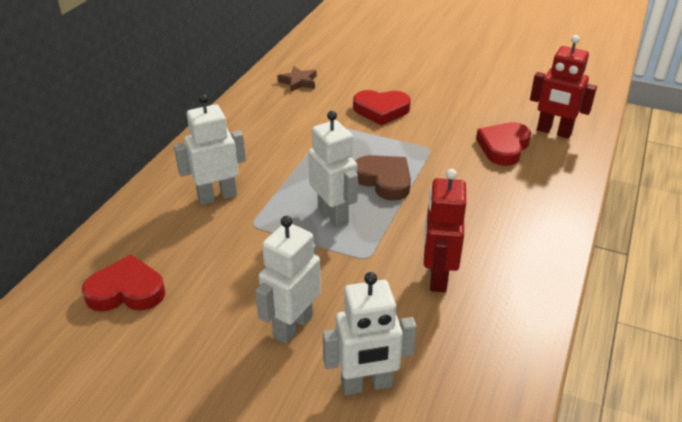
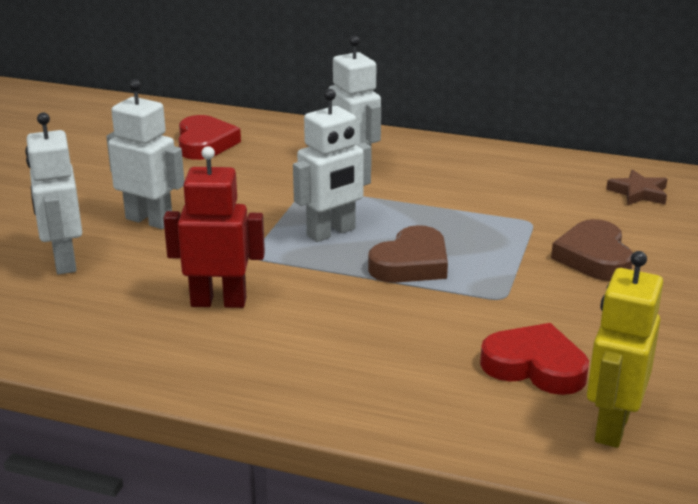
camera: 85 degrees right, 10 degrees down
red heart [353,90,411,125] -> brown heart [551,219,633,281]
red robot [530,35,597,139] -> yellow robot [587,251,663,448]

